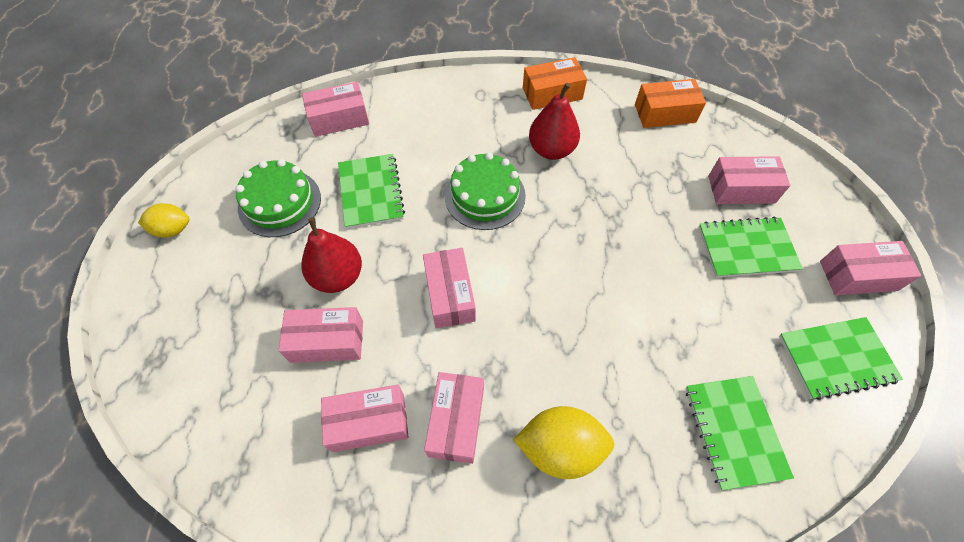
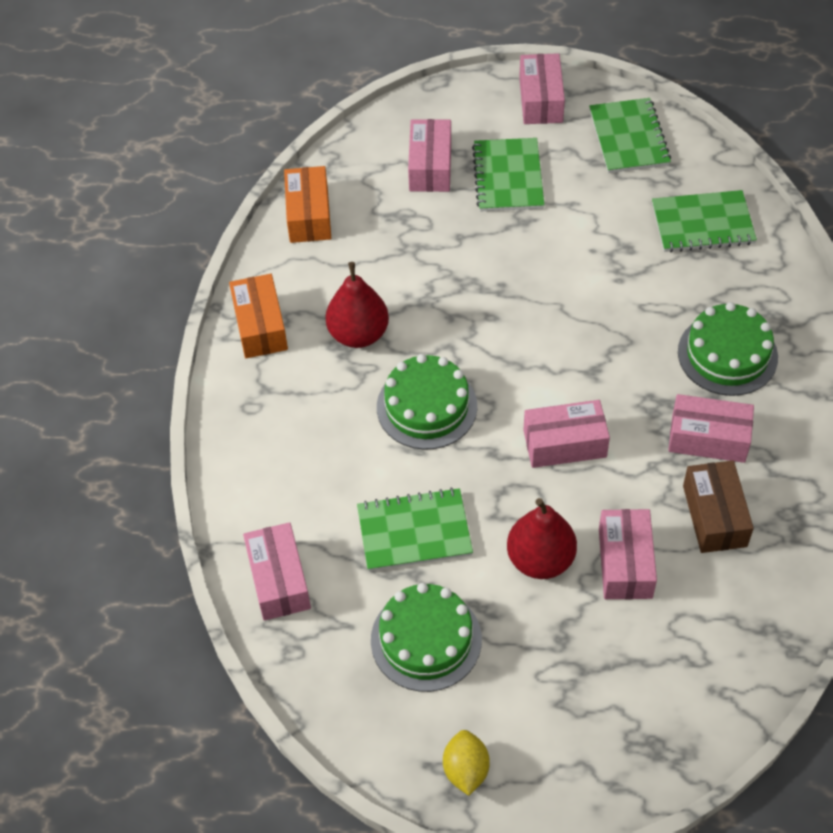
camera: 85 degrees left, 5 degrees down
pink box [321,384,409,452] -> brown box [683,460,754,553]
yellow lemon [513,406,614,479] -> green cake [678,302,778,396]

